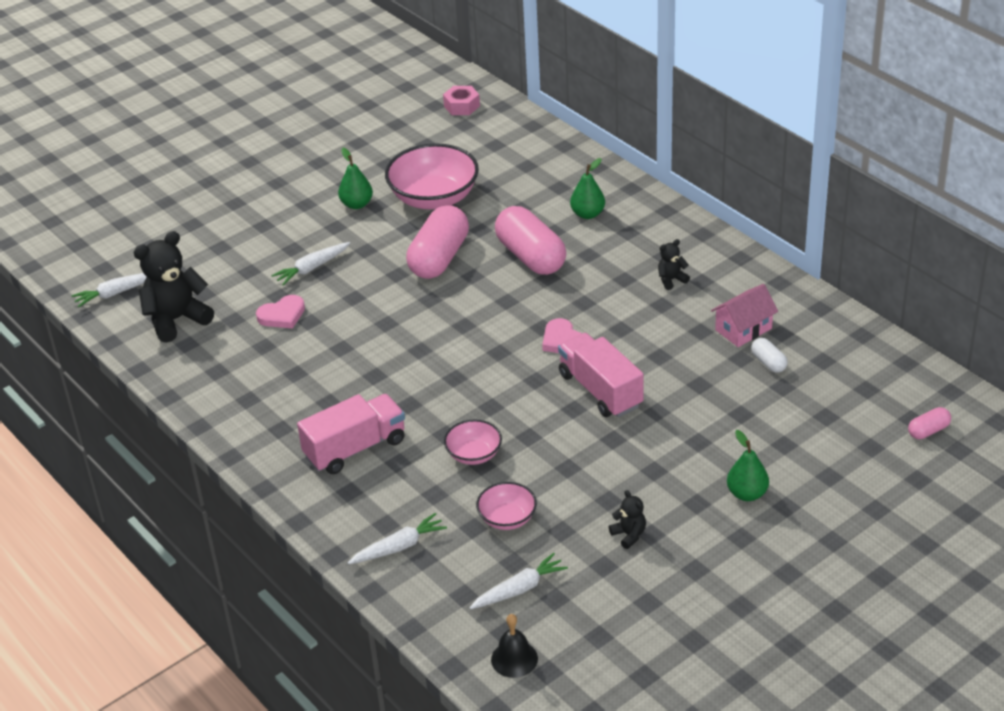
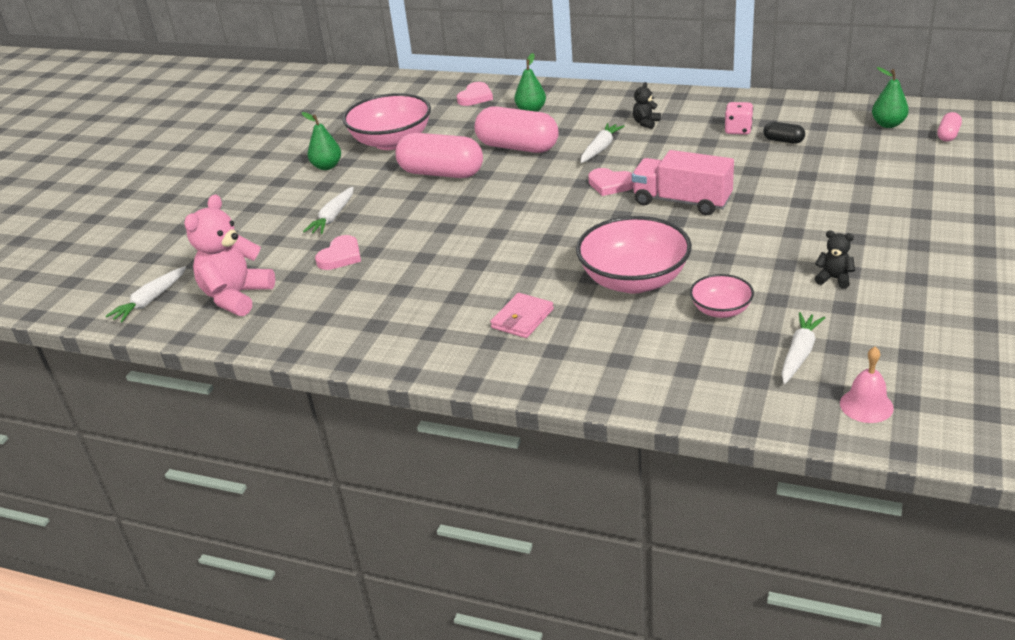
camera: 30 degrees left, 5 degrees down
black teddy bear [133,231,214,343] -> pink teddy bear [184,194,275,316]
pink truck [297,394,405,474] -> pink wallet [490,293,554,338]
white carrot [348,513,447,564] -> white carrot moved to [580,123,625,163]
pink capsule [406,205,469,279] -> pink capsule turned 60 degrees counterclockwise [395,133,483,178]
pink nut [443,86,480,115] -> none
pink bowl [444,420,502,465] -> pink bowl [576,216,692,293], size x1.90
black bell [491,614,538,678] -> pink bell [840,347,894,423]
pink house [711,284,778,347] -> pink dice [724,102,753,135]
green pear [727,430,769,501] -> green pear moved to [872,67,909,128]
white capsule [751,338,788,373] -> black capsule [763,122,805,144]
none -> pink heart [457,82,493,106]

